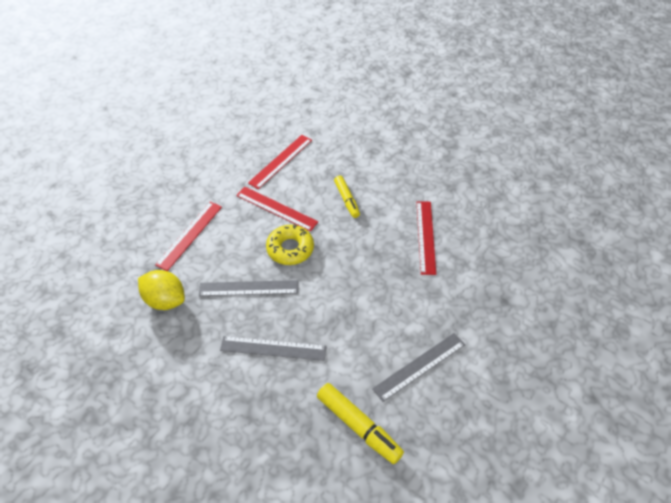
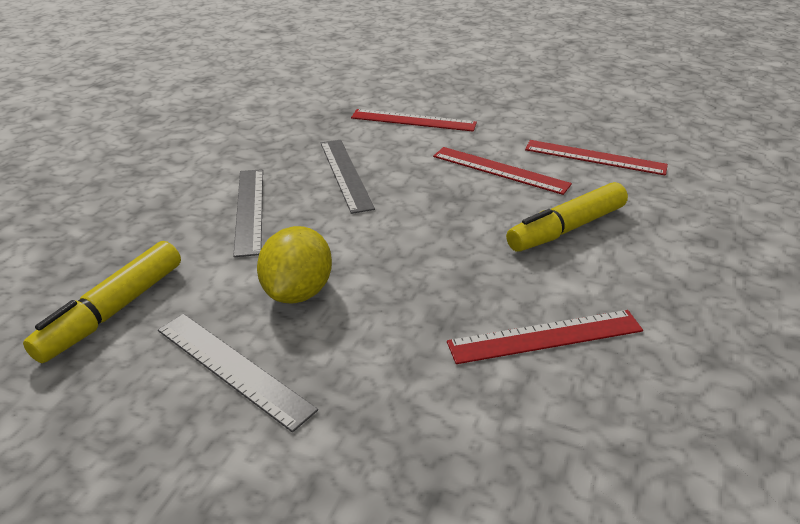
camera: 75 degrees right, 15 degrees down
yellow lemon [138,270,185,310] -> yellow lemon moved to [257,226,332,304]
red ruler [236,187,318,232] -> red ruler turned 75 degrees counterclockwise [433,147,572,195]
yellow donut [266,225,314,265] -> none
yellow marker [334,175,360,218] -> yellow marker [506,182,628,252], size x1.54

